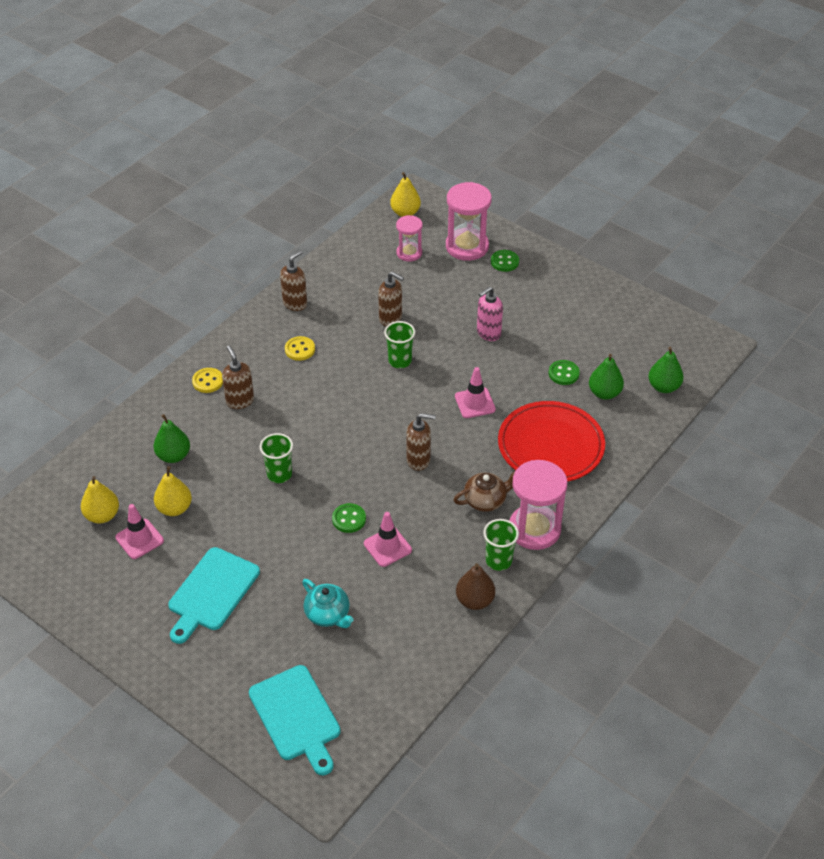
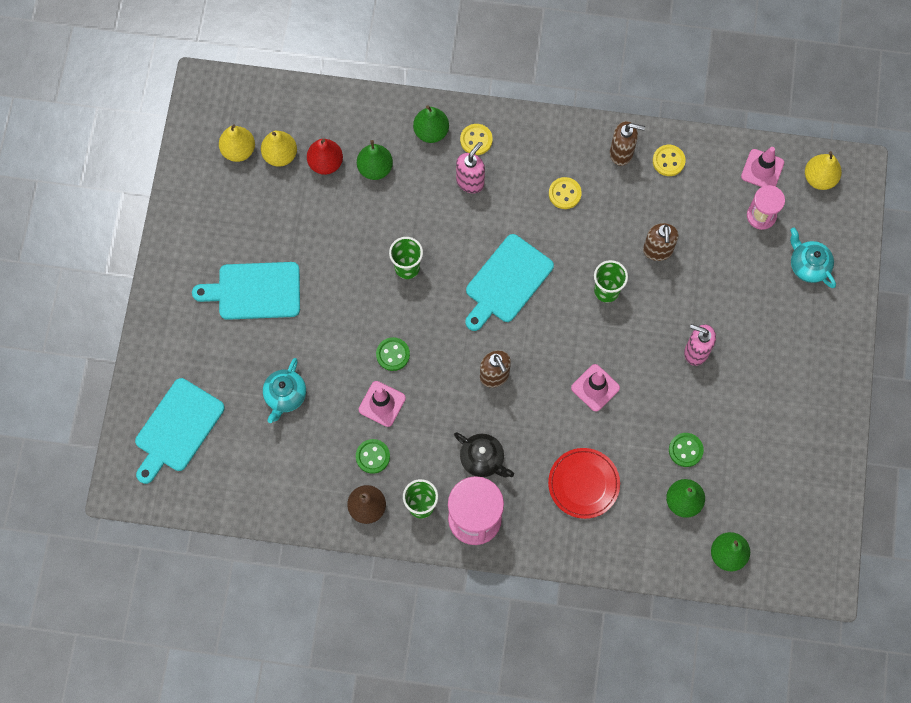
camera: 60 degrees right, 25 degrees up
pink traffic cone [115,504,164,559] -> pink traffic cone moved to [741,147,784,187]
yellow pear [154,466,192,516] -> yellow pear moved to [219,125,255,162]
brown soap dispenser [222,345,254,409] -> pink soap dispenser [456,142,485,193]
pink hourglass [446,182,492,261] -> turquoise teapot [790,227,836,288]
brown teapot [453,471,515,512] -> black teapot [454,432,514,478]
green button [491,250,519,272] -> green button moved to [356,439,390,474]
red plate [498,401,605,482] -> red plate [548,448,620,519], size x0.63
none -> red pear [307,139,343,175]
none -> green pear [413,105,449,143]
none -> turquoise cutting board [465,234,554,331]
none -> yellow button [653,145,686,176]

